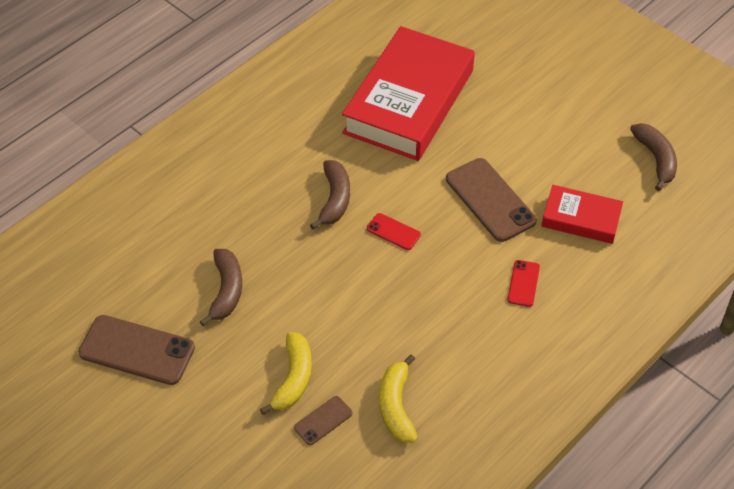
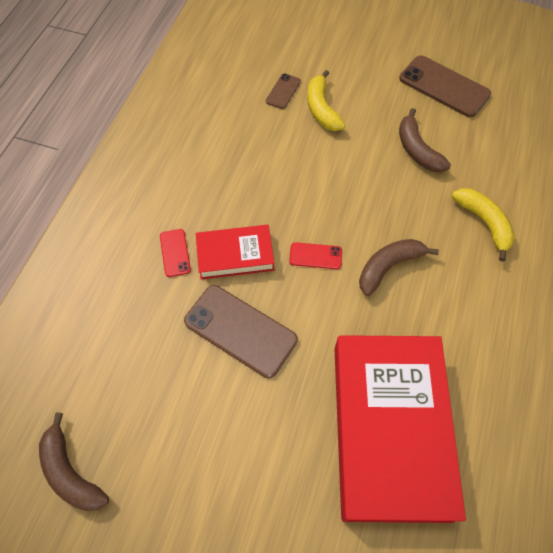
camera: 155 degrees right, 10 degrees up
brown phone [78,315,195,385] -> brown phone turned 45 degrees clockwise [399,55,491,117]
brown banana [310,160,350,230] -> brown banana turned 75 degrees clockwise [359,239,439,296]
yellow banana [379,355,418,443] -> yellow banana moved to [452,188,515,261]
red book [541,185,623,244] -> red book moved to [196,225,274,279]

